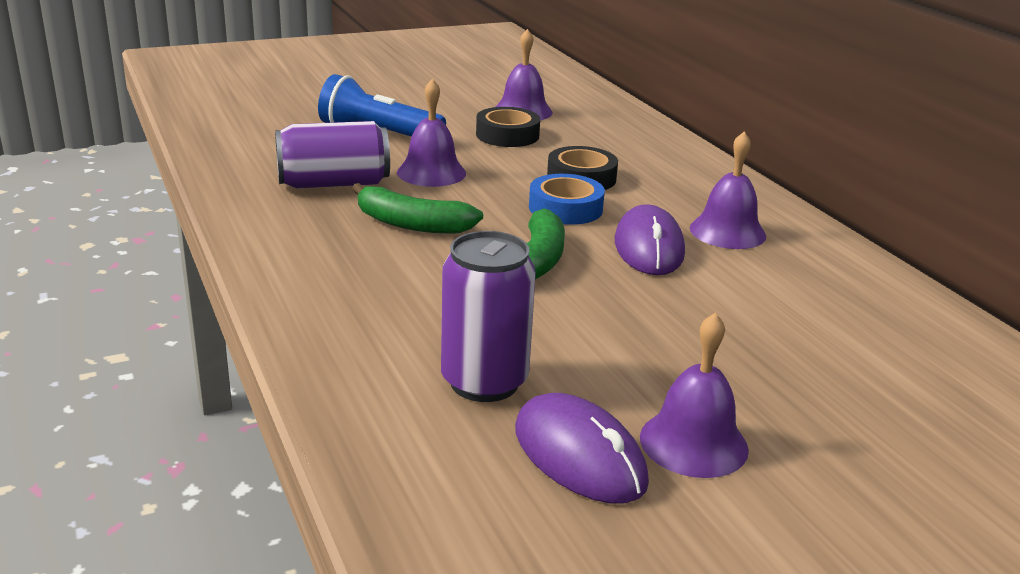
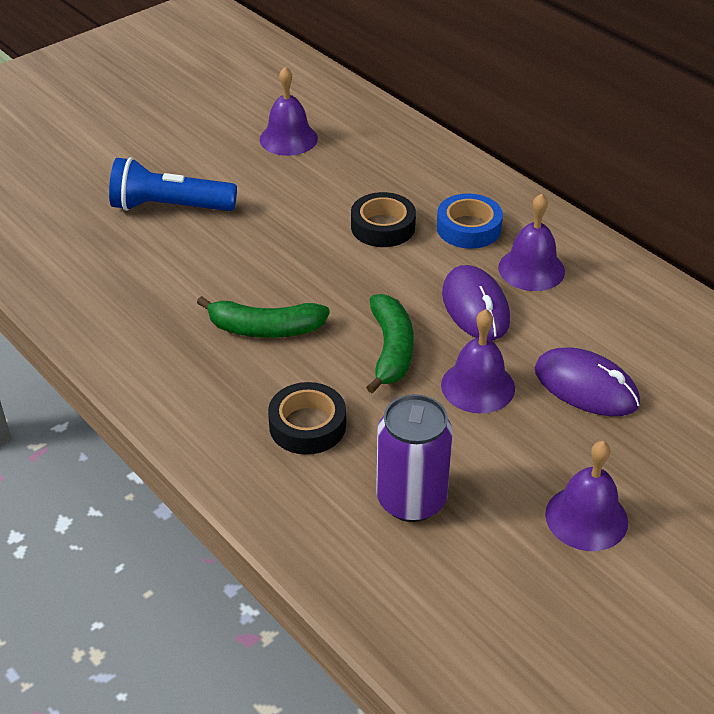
camera: 15 degrees left, 15 degrees up
purple can [275,121,390,189] -> none
purple bell [397,79,466,187] -> purple bell moved to [441,309,515,413]
black tape [476,107,540,147] -> black tape moved to [268,382,346,455]
purple mouse [515,393,649,504] -> purple mouse moved to [535,347,640,416]
blue tape [529,174,605,225] -> blue tape moved to [437,194,503,249]

